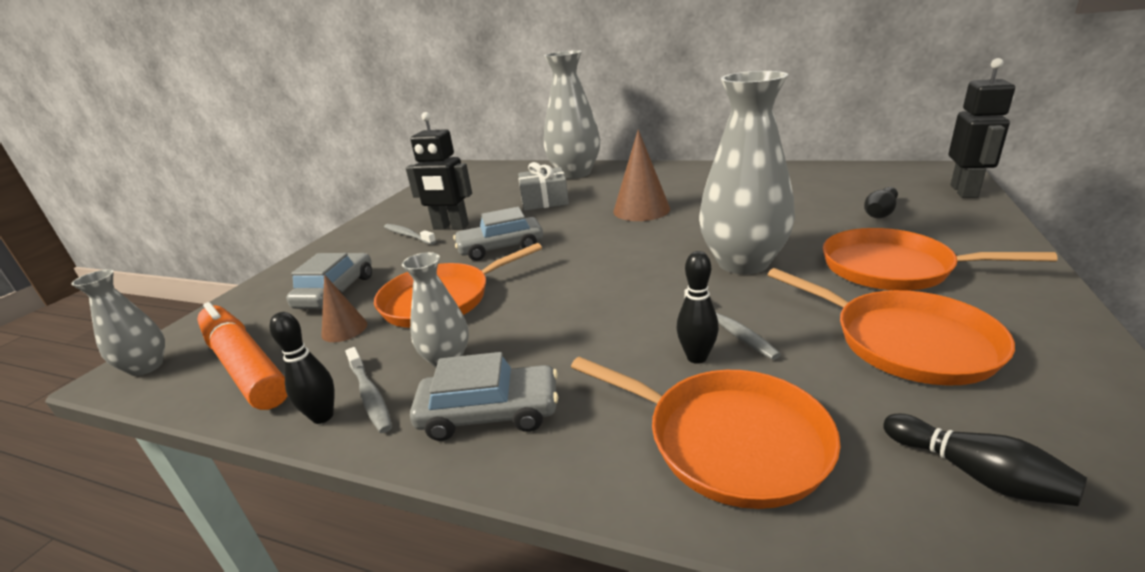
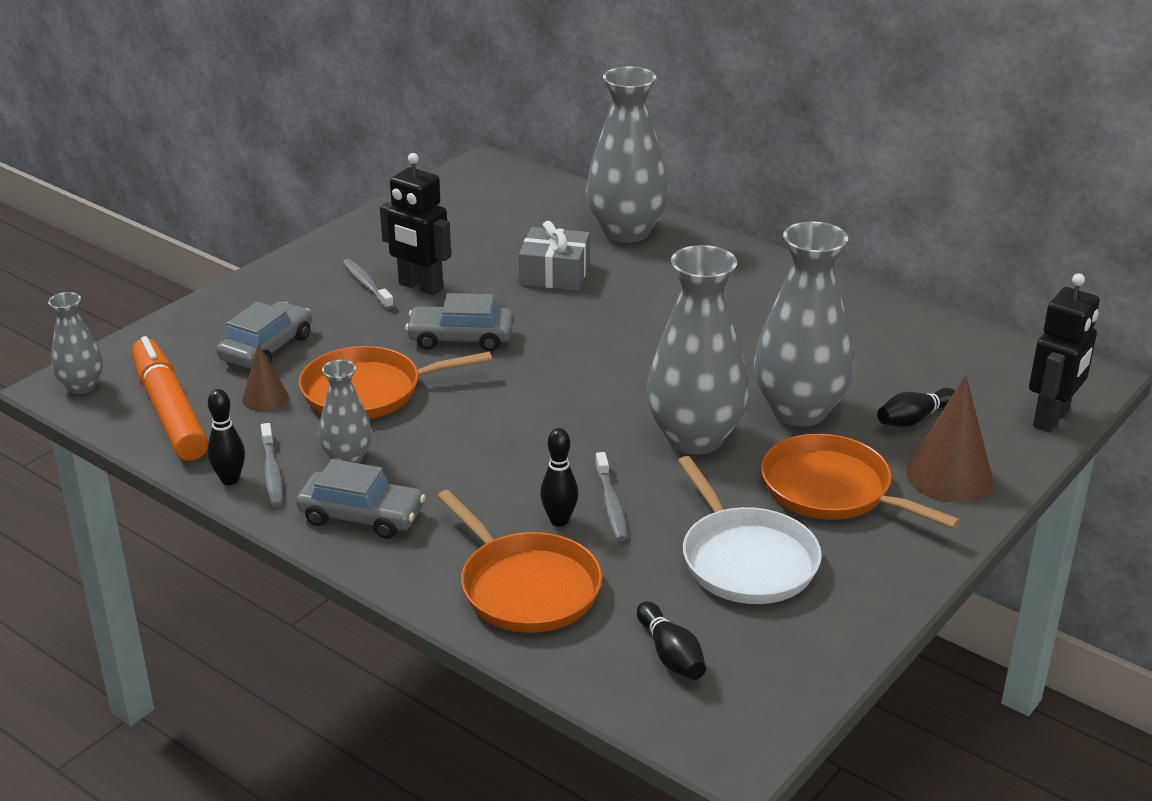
camera: 15 degrees right, 5 degrees up
brown cone [613,129,670,221] -> brown cone moved to [906,375,993,502]
orange pan [767,268,1015,386] -> white pan [678,456,822,604]
none -> grey vase [754,221,854,427]

